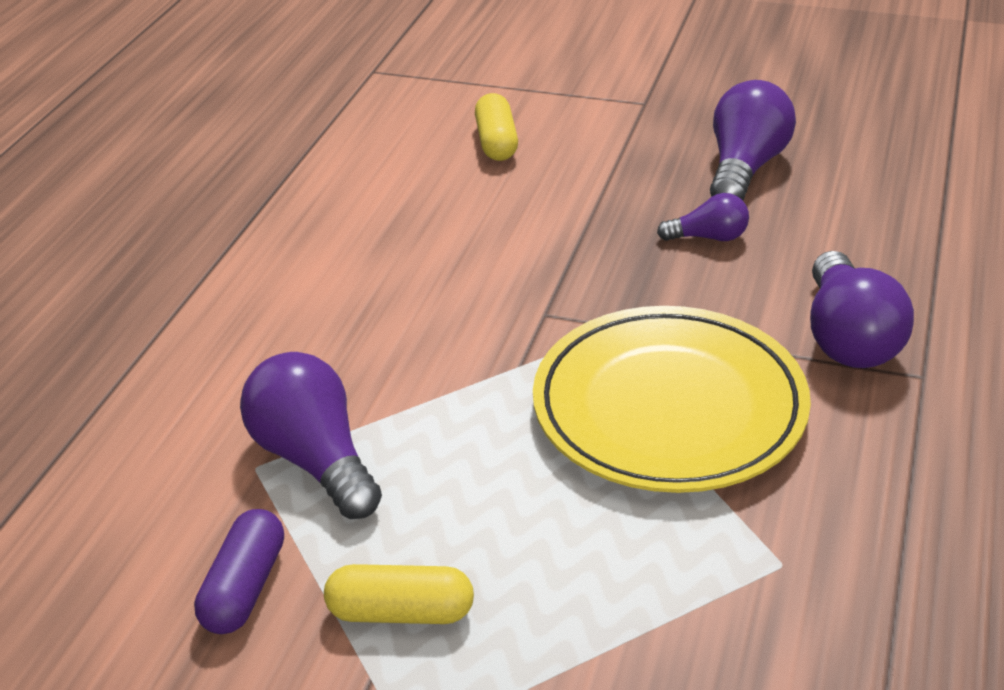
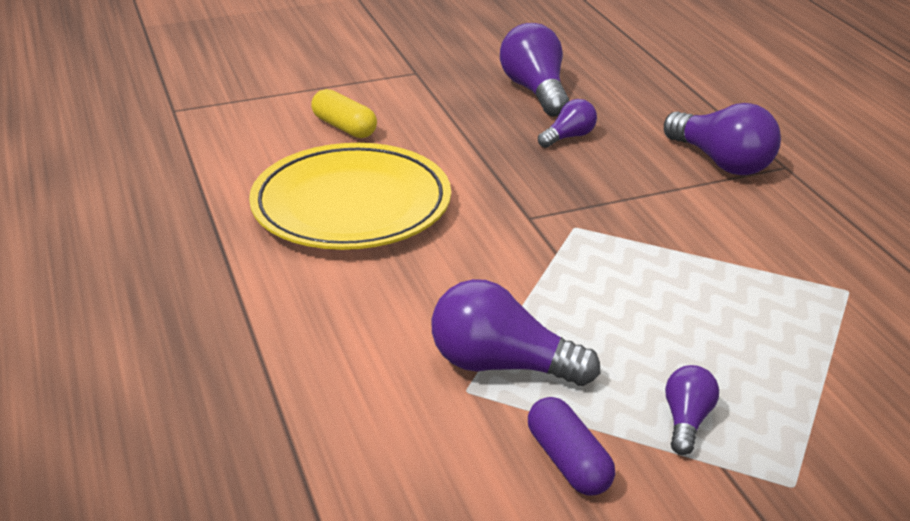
camera: 40 degrees left, 5 degrees down
yellow capsule [324,564,474,624] -> purple light bulb [665,365,719,455]
yellow plate [533,306,811,493] -> yellow plate moved to [249,143,451,250]

